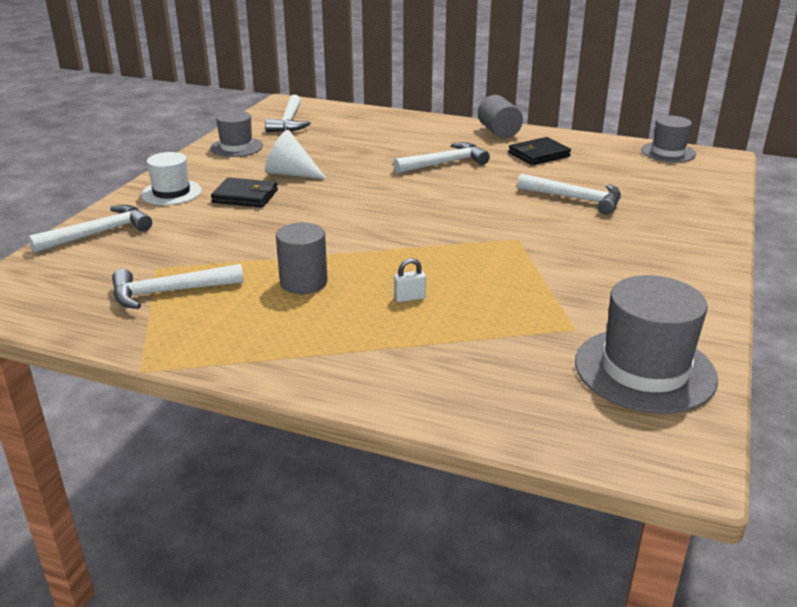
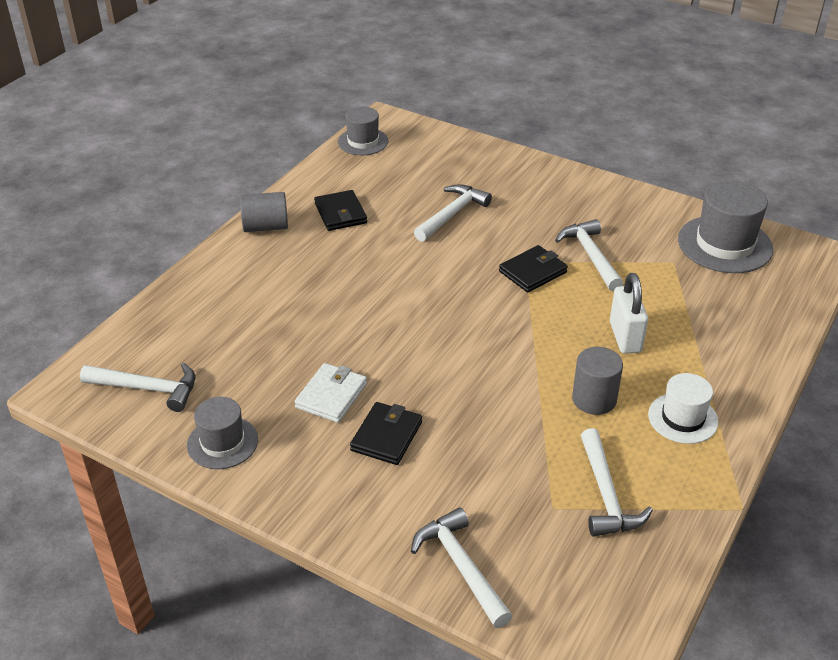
camera: 80 degrees left, 10 degrees up
white hat [141,152,202,205] -> white hat moved to [648,373,719,444]
white cone [265,130,327,179] -> white wallet [294,363,367,423]
white hammer [393,142,490,174] -> white hammer moved to [555,219,623,291]
white padlock [394,258,426,302] -> white padlock [610,273,648,354], size x2.01
none -> black wallet [499,245,568,292]

